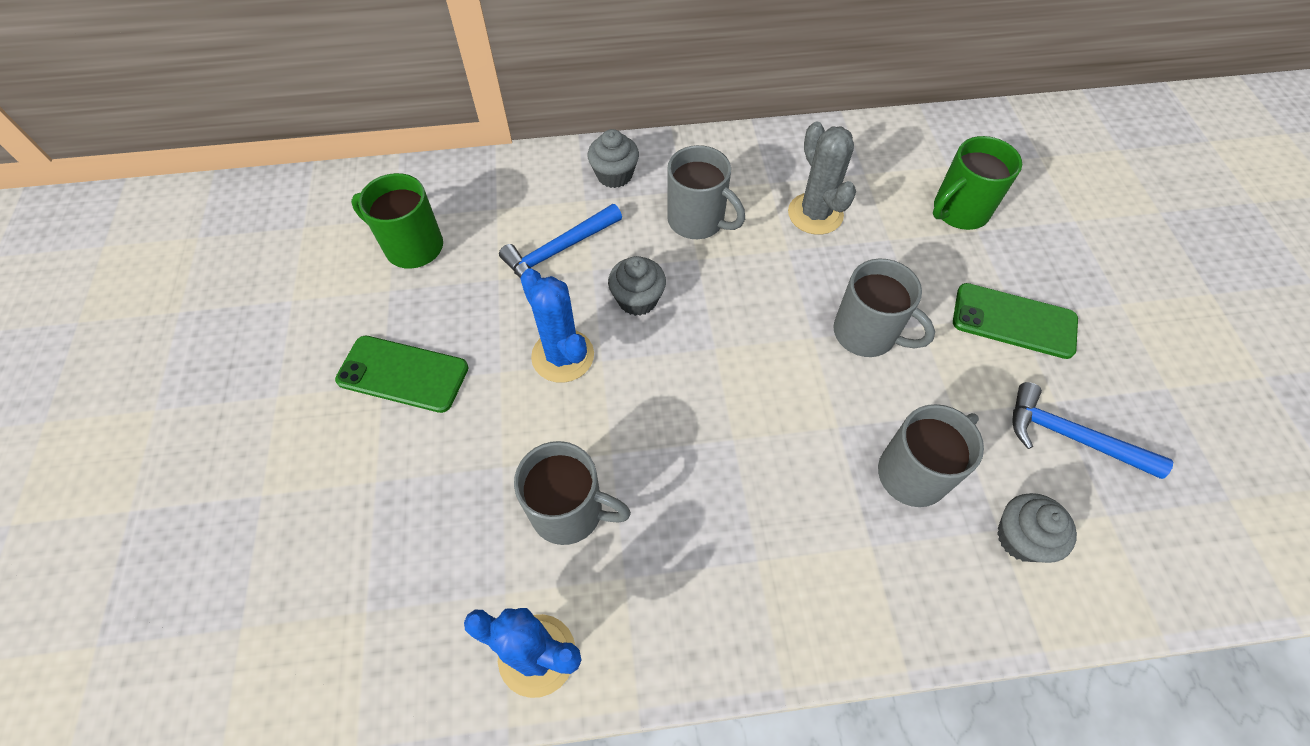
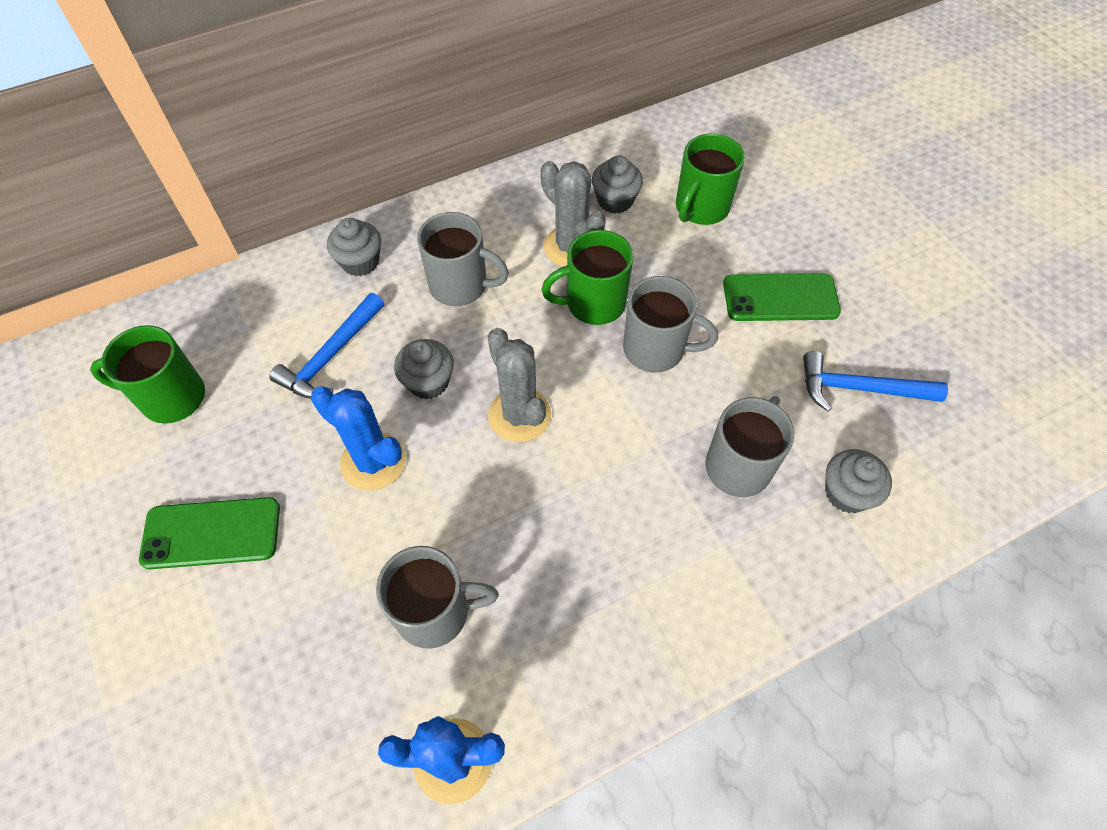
camera: 20 degrees left, 0 degrees up
none -> grey cactus [488,328,551,442]
none -> green mug [541,230,633,325]
none -> grey cupcake [592,155,643,214]

